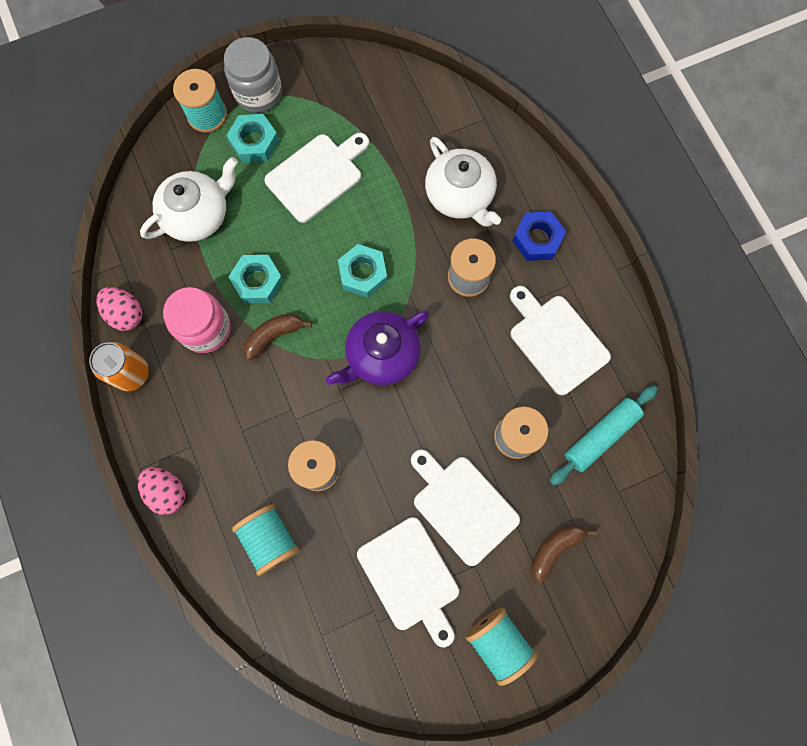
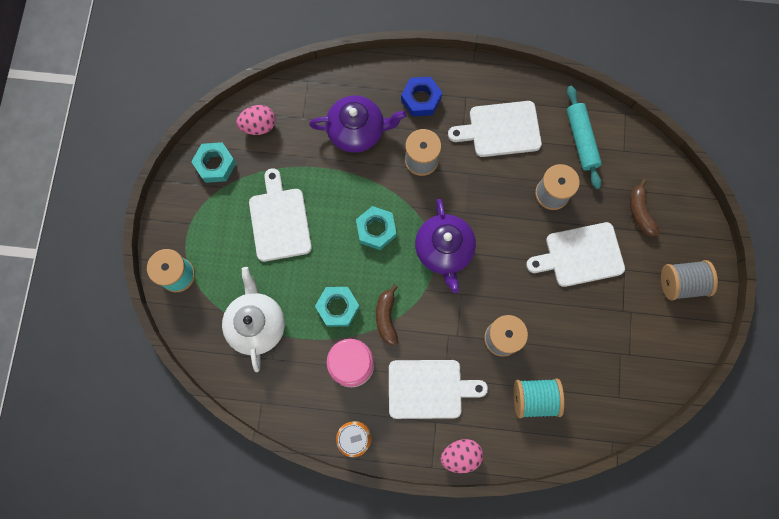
camera: 60 degrees left, 0 degrees up
pink egg [96,287,142,331] -> pink egg moved to [236,105,276,135]
grey jar [224,37,282,113] -> none
turquoise nut [226,114,279,163] -> turquoise nut moved to [191,142,236,183]
white cutting board [357,517,459,647] -> white cutting board moved to [389,360,488,419]
white teapot [425,137,501,227] -> purple teapot [309,95,406,153]
turquoise spool [465,608,538,686] -> grey spool [661,260,718,300]

